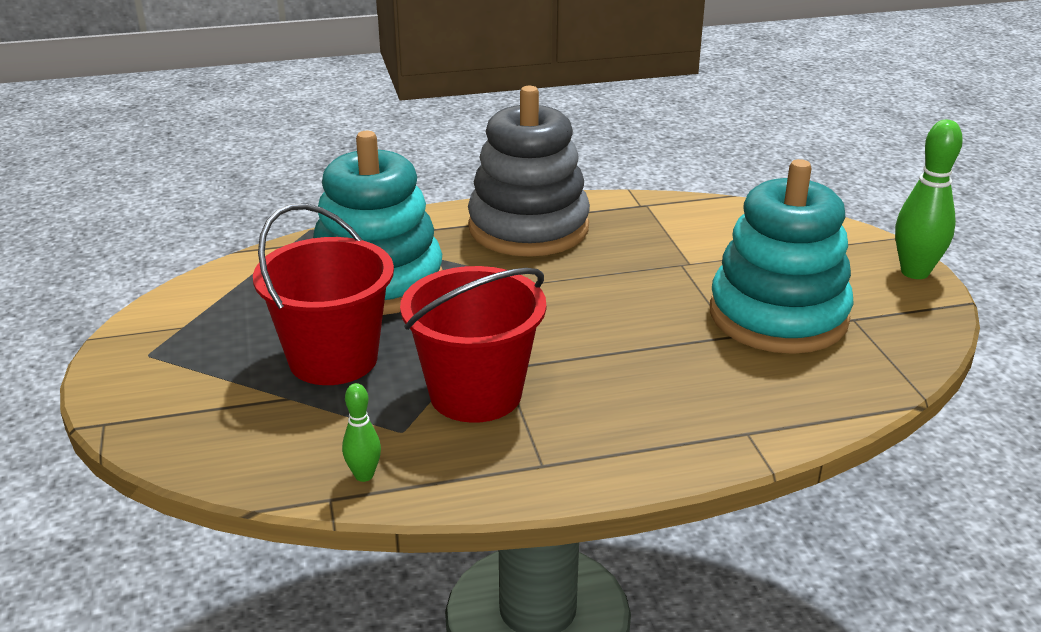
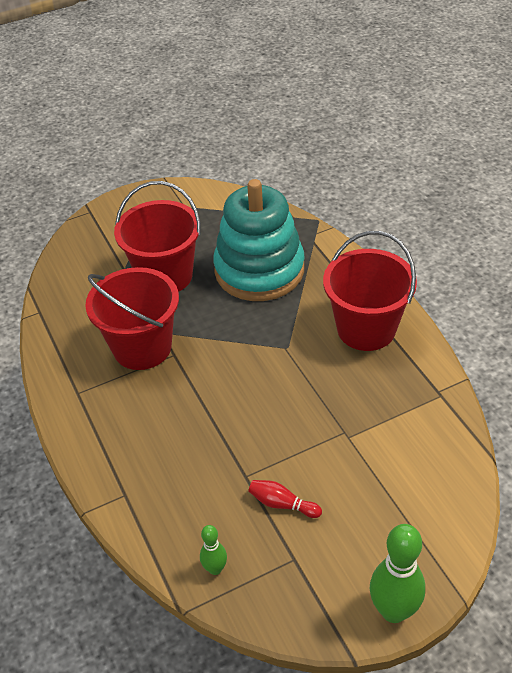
camera: 80 degrees right, 15 degrees up
green bowling pin [342,383,381,482] -> green bowling pin moved to [200,525,227,575]
grey stacking toy [468,86,590,257] -> red bucket [323,231,417,351]
turquoise stacking toy [710,159,854,354] -> red bowling pin [248,480,322,518]

